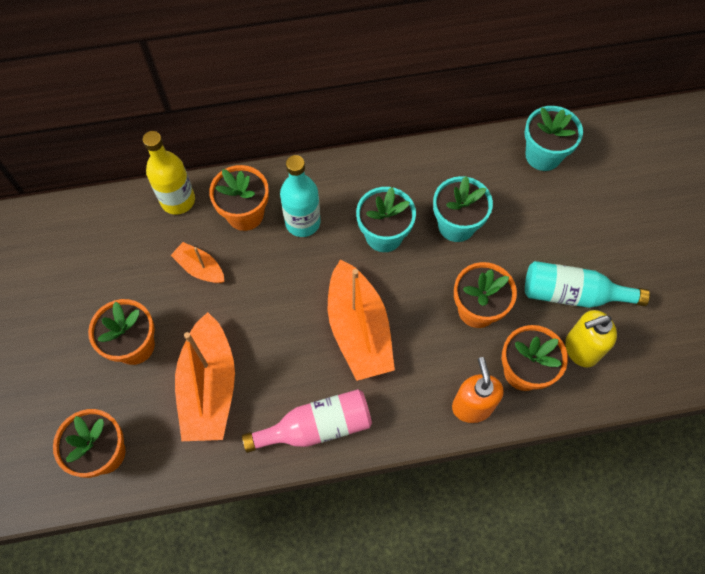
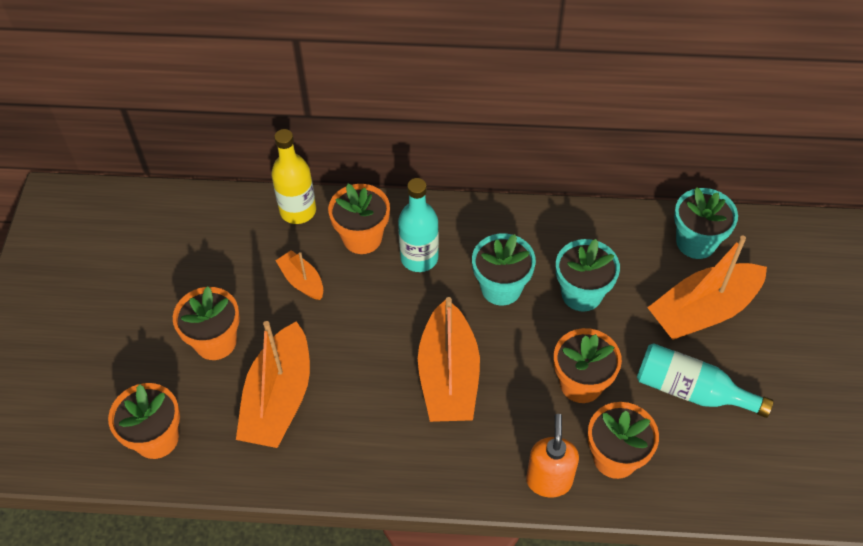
camera: 15 degrees right, 10 degrees down
pink bottle [242,389,372,453] -> none
yellow soap dispenser [565,310,617,367] -> none
none -> orange boat [647,235,767,340]

